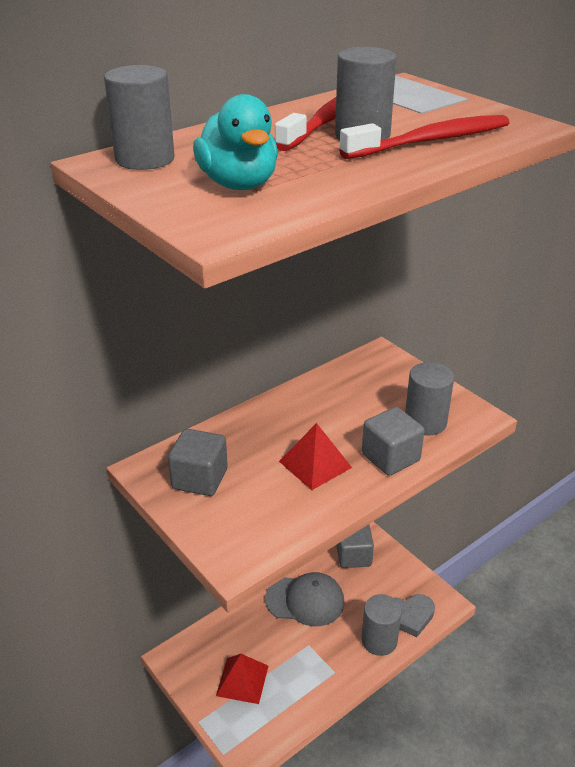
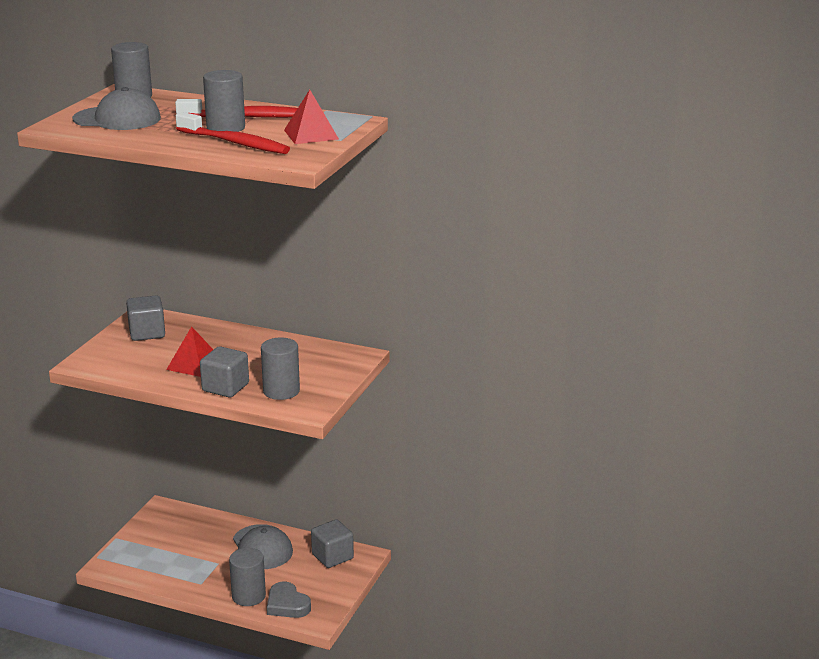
camera: 60 degrees right, 10 degrees down
turquoise duck [193,94,278,190] -> grey cap [72,87,161,130]
red pyramid [216,654,268,704] -> red pyramid moved to [284,90,339,144]

